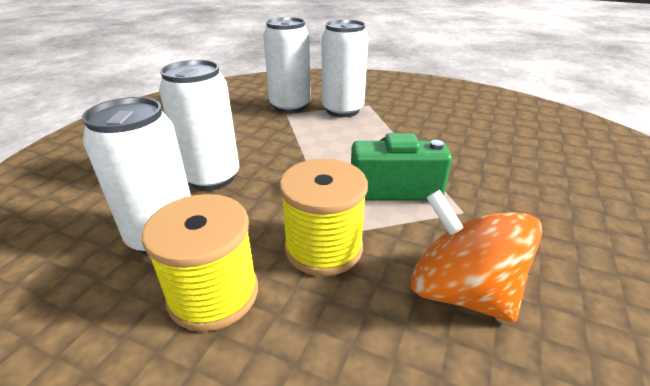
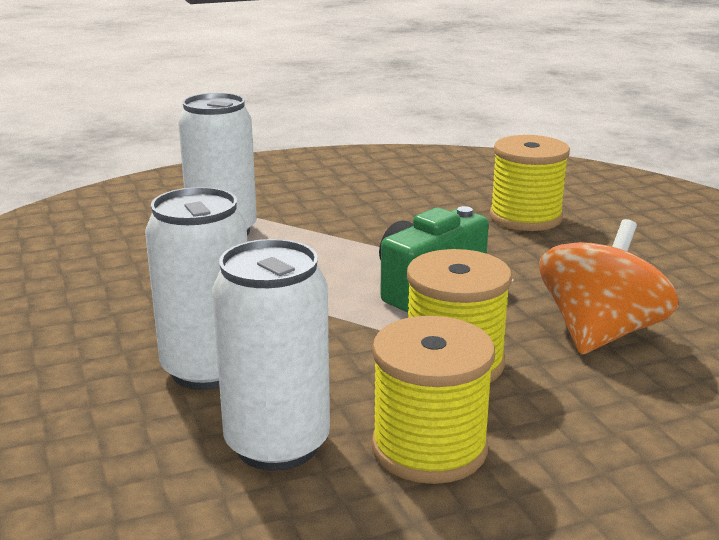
camera: 45 degrees left, 10 degrees down
white can [263,17,311,113] -> none
orange spinning top [410,190,542,322] -> orange spinning top turned 120 degrees clockwise [539,219,679,355]
none -> yellow spool [490,135,570,231]

